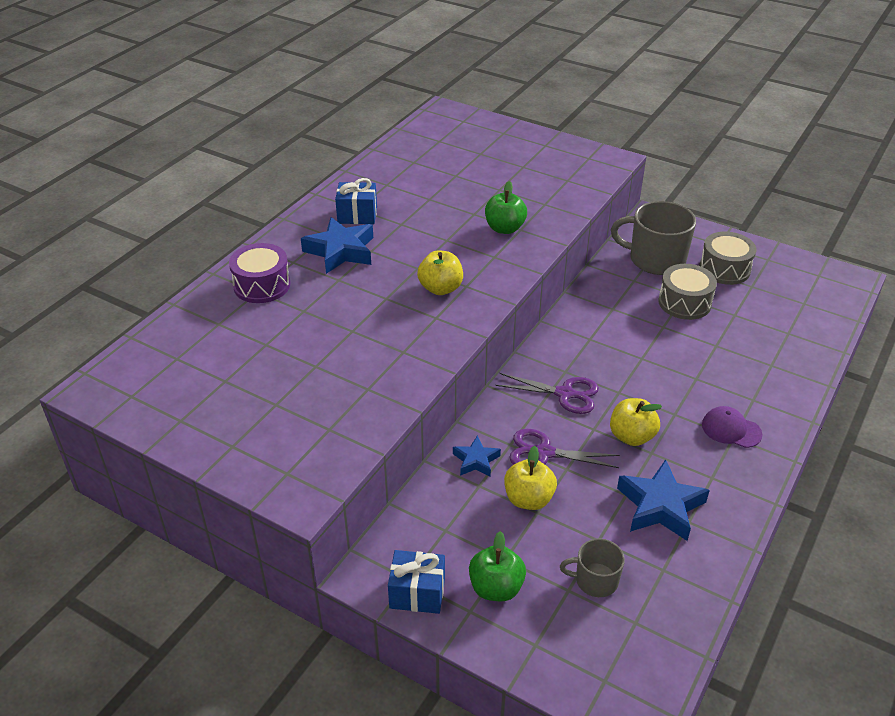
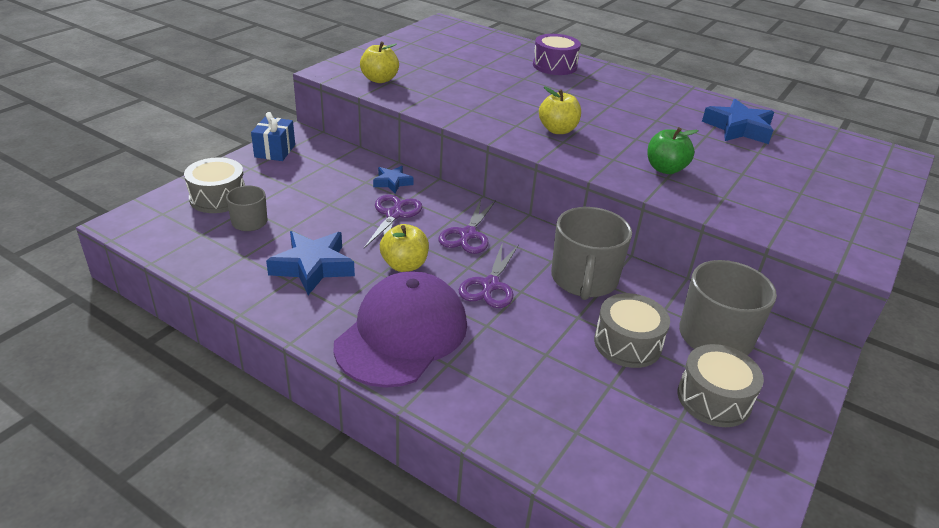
camera: 90 degrees right, 5 degrees down
blue star [301,217,373,274] -> blue star moved to [702,99,774,144]
blue gift [335,178,377,224] -> none
green apple [469,531,526,601] -> none
yellow apple [504,446,557,510] -> yellow apple moved to [360,42,399,83]
purple cap [702,406,763,448] -> purple cap [333,271,467,388], size x2.26
none -> grey drum [184,157,245,213]
none -> purple scissors [459,242,519,308]
none -> grey mug [551,207,632,300]

